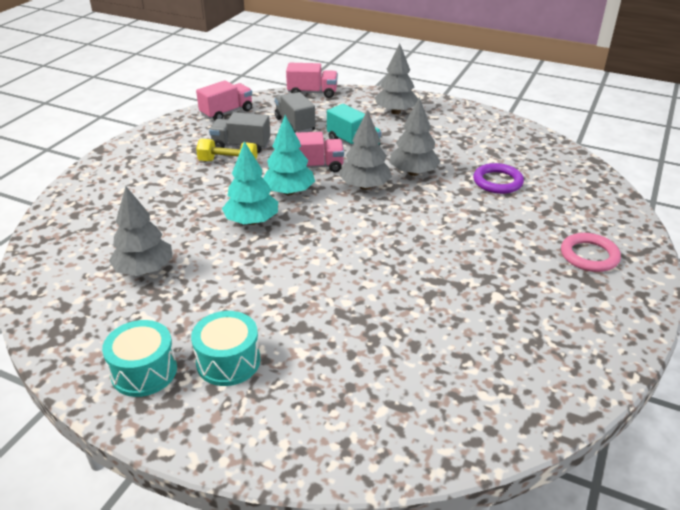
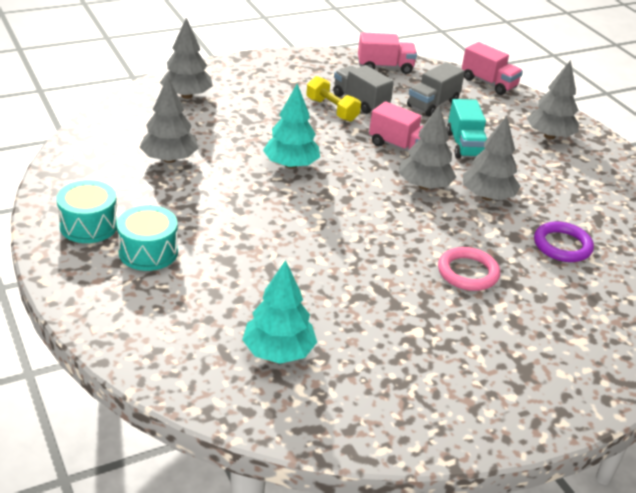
camera: 35 degrees right, 0 degrees up
turquoise tree [263,115,315,195] -> turquoise tree moved to [242,260,317,364]
grey truck [275,92,315,133] -> grey truck turned 150 degrees counterclockwise [407,62,465,117]
pink ring [561,233,621,272] -> pink ring moved to [438,247,500,291]
none -> grey tree [160,18,213,99]

